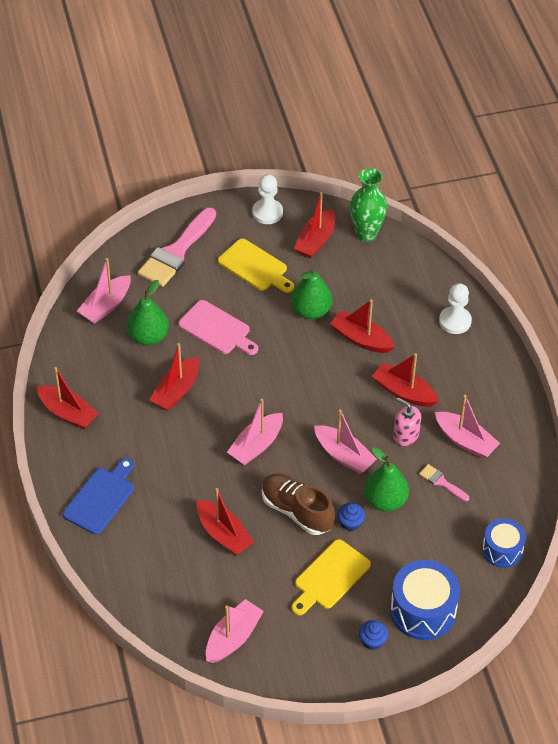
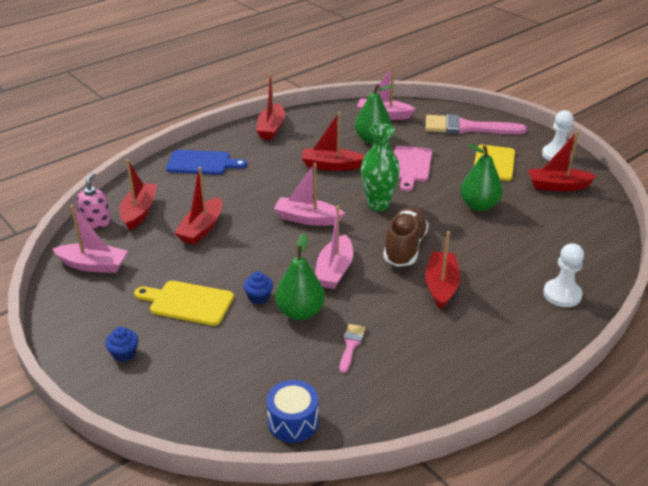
camera: 65 degrees right, 15 degrees down
brown shoe [262,474,335,535] -> brown shoe moved to [383,207,429,267]
red boat [330,299,395,353] -> red boat moved to [120,159,157,230]
green vase [350,168,387,242] -> green vase moved to [361,123,400,211]
blue drum [390,560,460,640] -> none
pink soap dispenser [393,398,421,446] -> pink soap dispenser moved to [77,173,111,228]
pink boat [435,395,500,459] -> none

